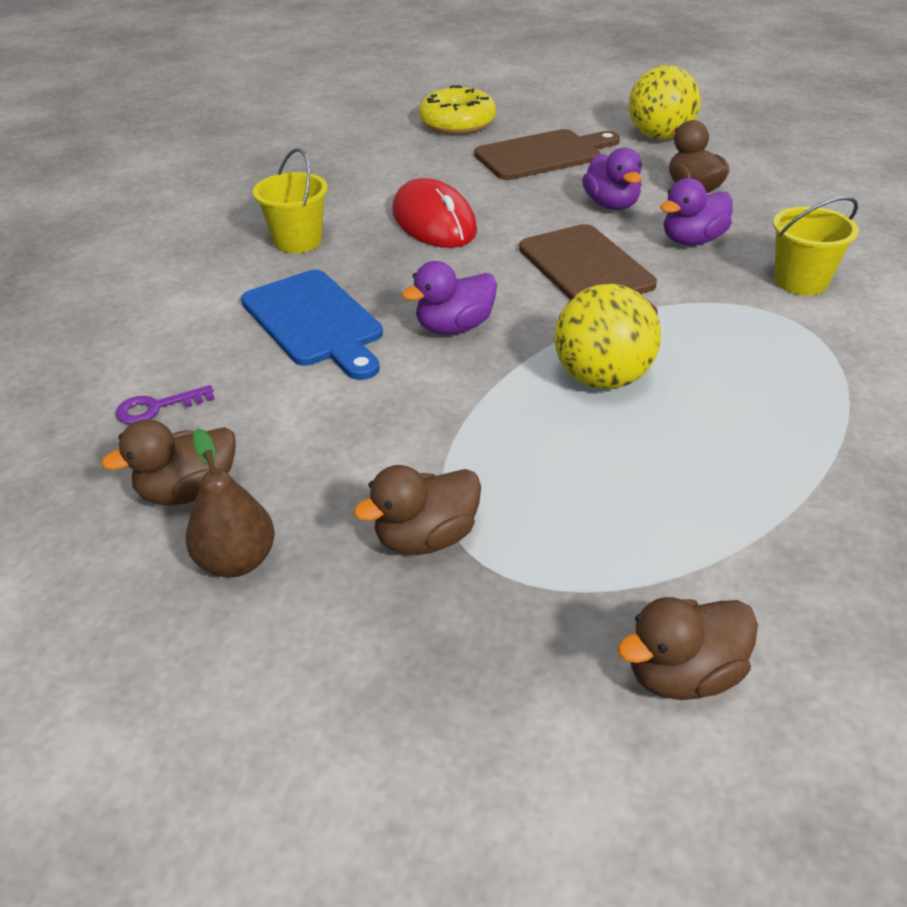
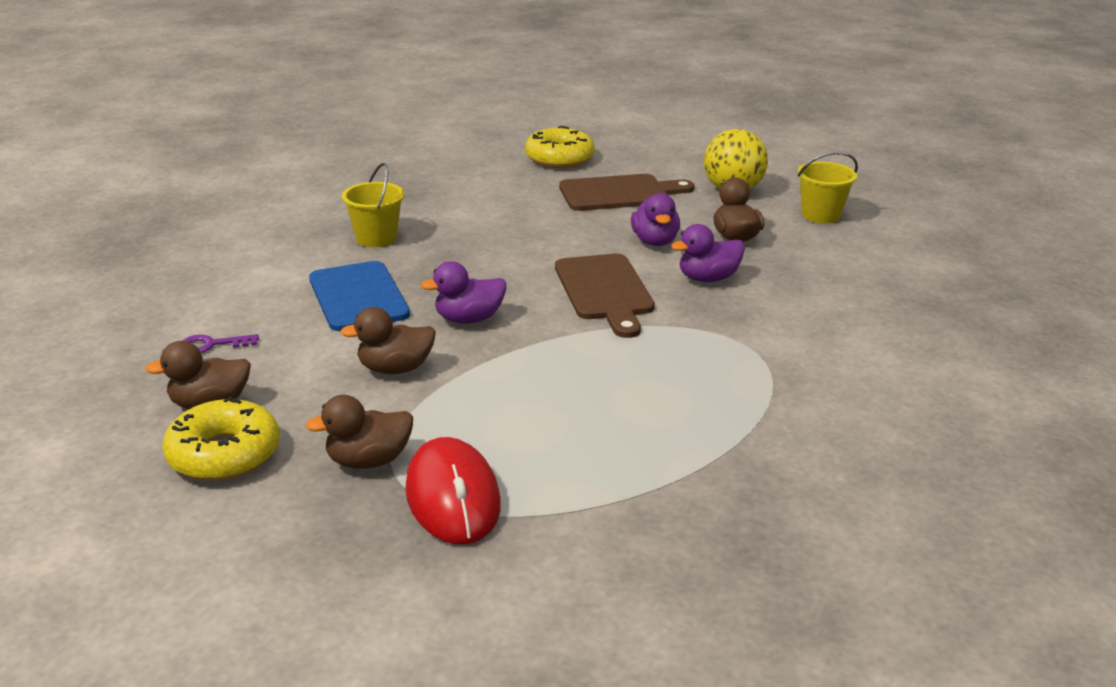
camera: 10 degrees right, 10 degrees down
brown pear [185,428,275,577] -> yellow donut [162,397,280,481]
red mouse [392,178,477,248] -> red mouse moved to [405,437,501,545]
yellow ball [555,284,661,389] -> none
brown duck [617,597,758,700] -> brown duck moved to [340,307,436,374]
yellow bucket [773,196,859,295] -> yellow bucket moved to [797,152,858,223]

